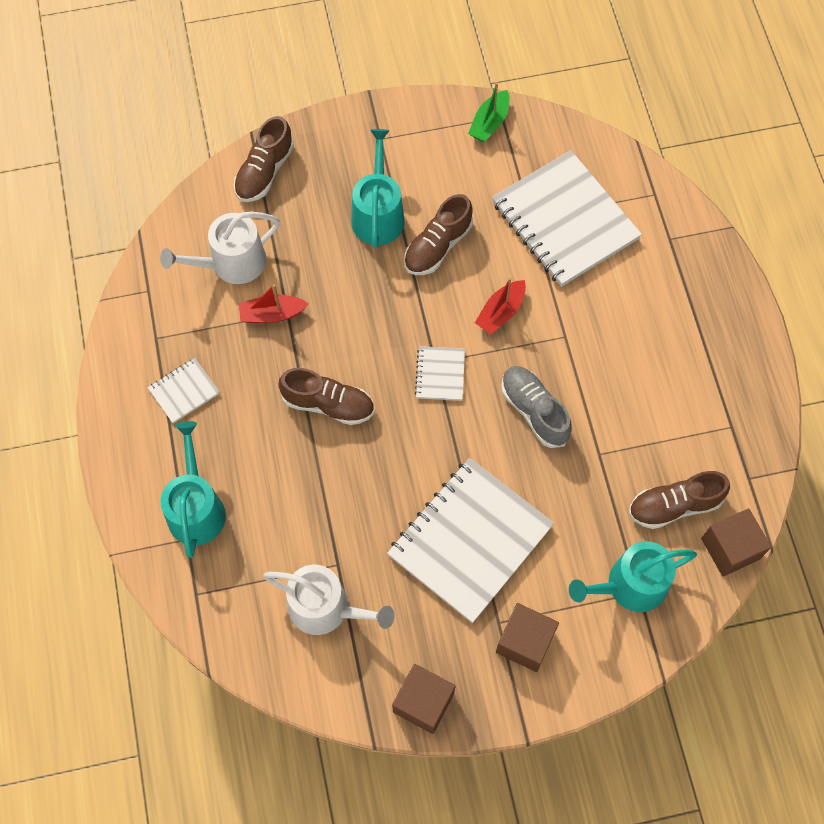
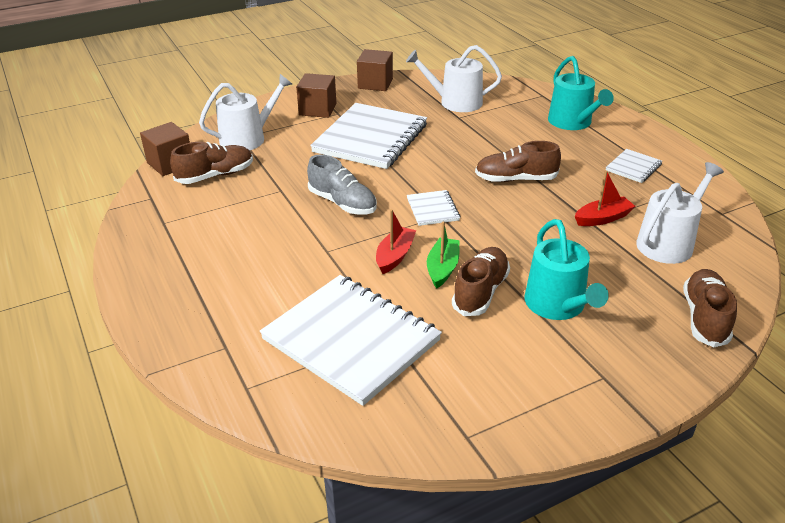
camera: 165 degrees right, 30 degrees down
green boat [468,82,510,142] -> green boat moved to [427,221,459,289]
turquoise watering can [569,541,697,612] -> white watering can [199,74,292,150]

